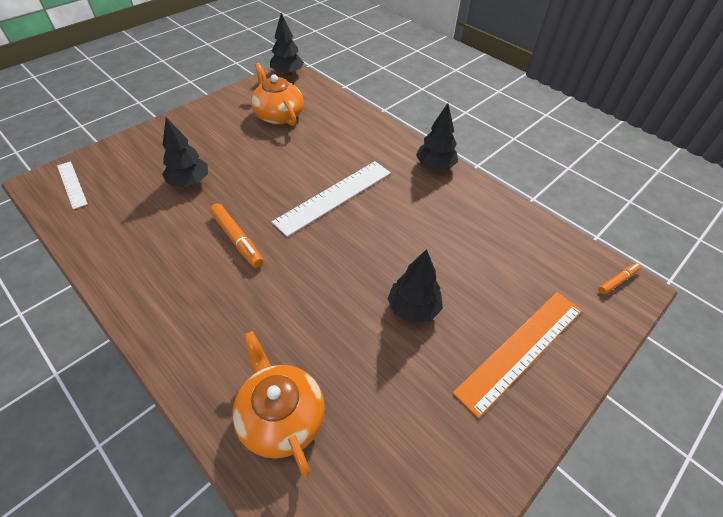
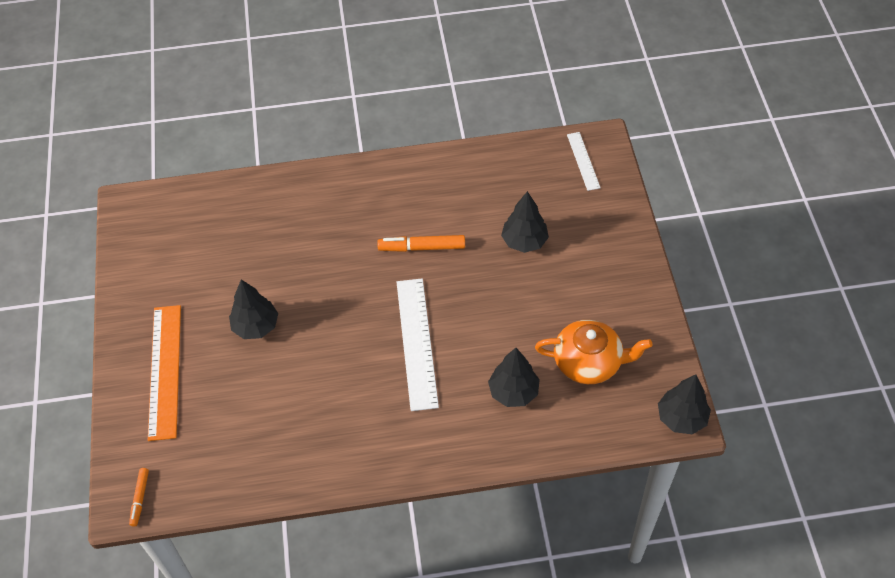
camera: 130 degrees right, 5 degrees up
white ruler [57,161,88,210] -> white ruler turned 75 degrees clockwise [567,132,601,191]
orange teapot [232,331,325,477] -> none
black tree [416,103,458,170] -> black tree moved to [488,348,540,407]

